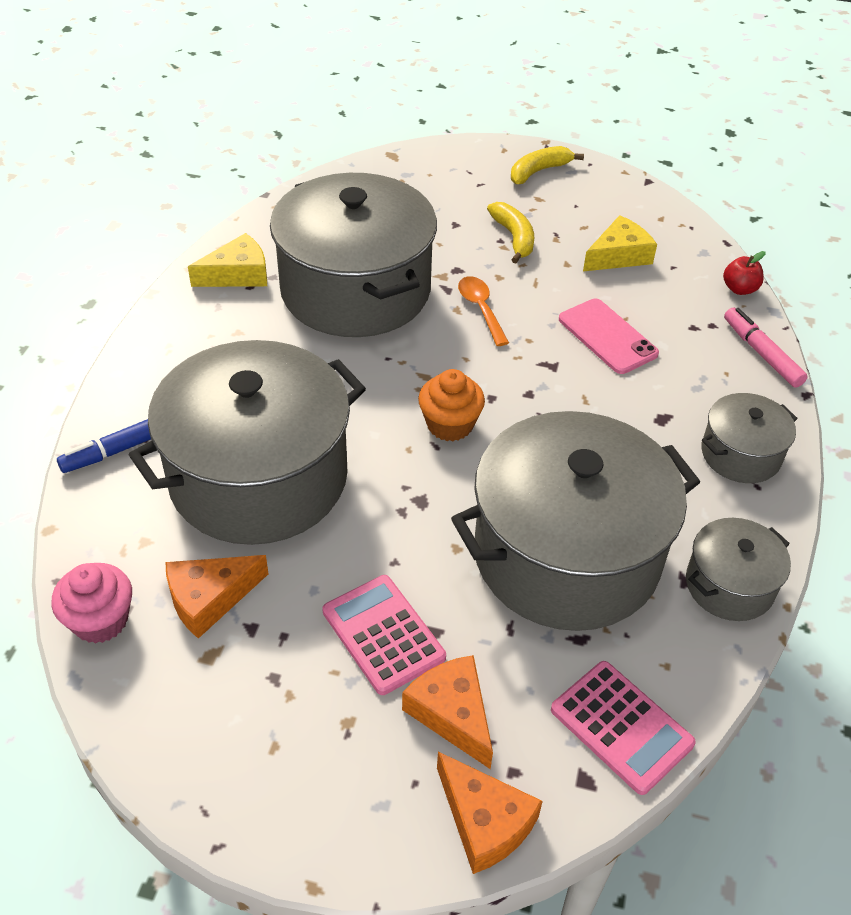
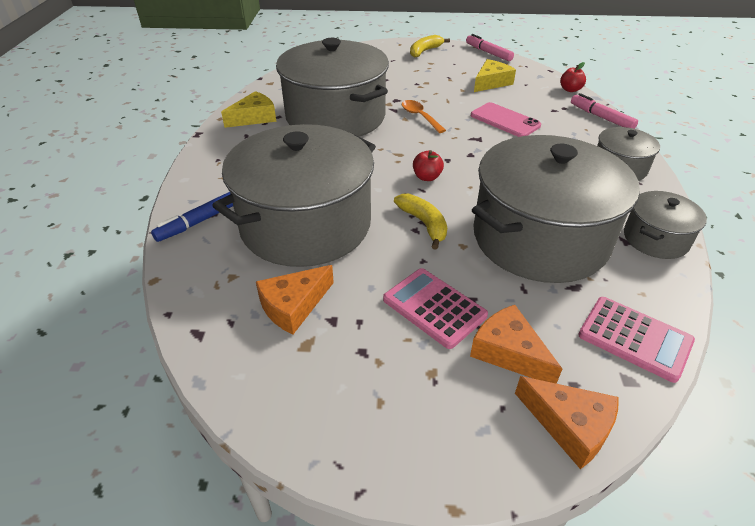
camera: 10 degrees left, 5 degrees down
pink cupcake [51,563,132,644] -> none
orange cupcake [418,369,485,441] -> red apple [413,150,444,181]
yellow banana [487,202,534,263] -> yellow banana moved to [394,194,447,249]
none -> pink marker [466,34,514,61]

